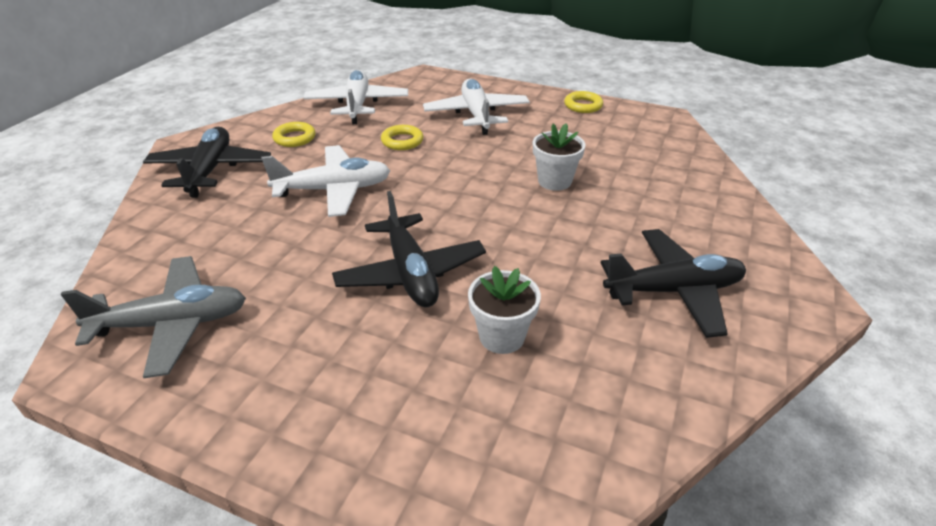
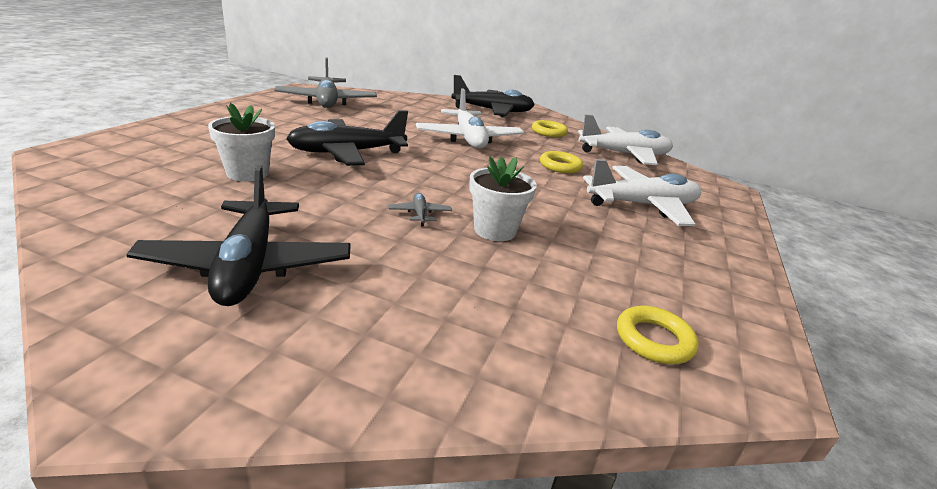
camera: 85 degrees right, 10 degrees down
yellow ring [564,91,603,113] -> yellow ring moved to [617,306,699,364]
none -> grey plane [388,193,452,227]

